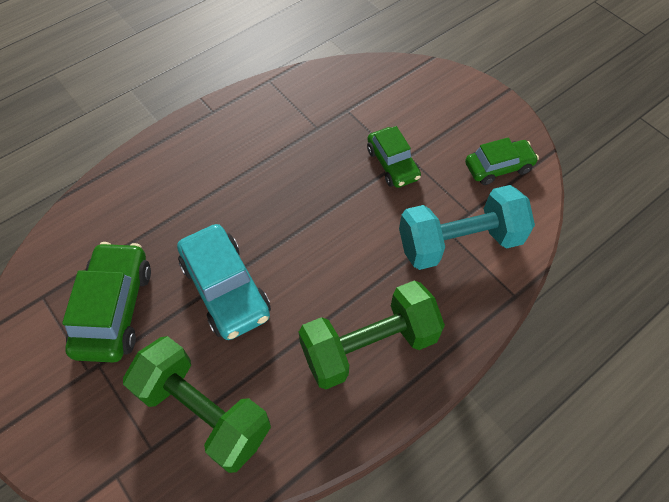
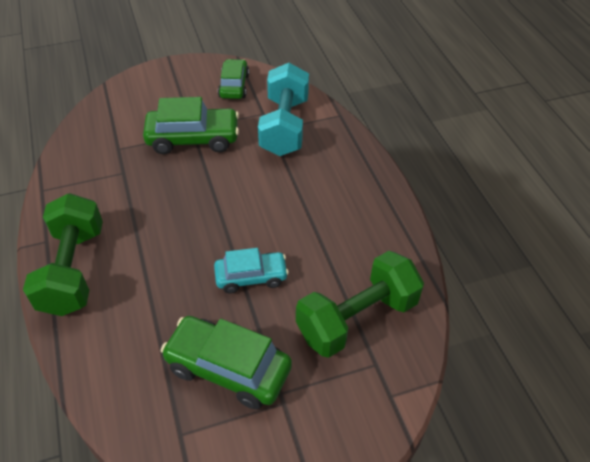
camera: 70 degrees left, 10 degrees down
turquoise car [177,224,271,340] -> turquoise car [214,248,289,293], size x0.64
green dumbbell [299,280,445,389] -> green dumbbell moved to [23,193,103,316]
green car [367,126,421,188] -> green car [143,97,239,154], size x1.55

